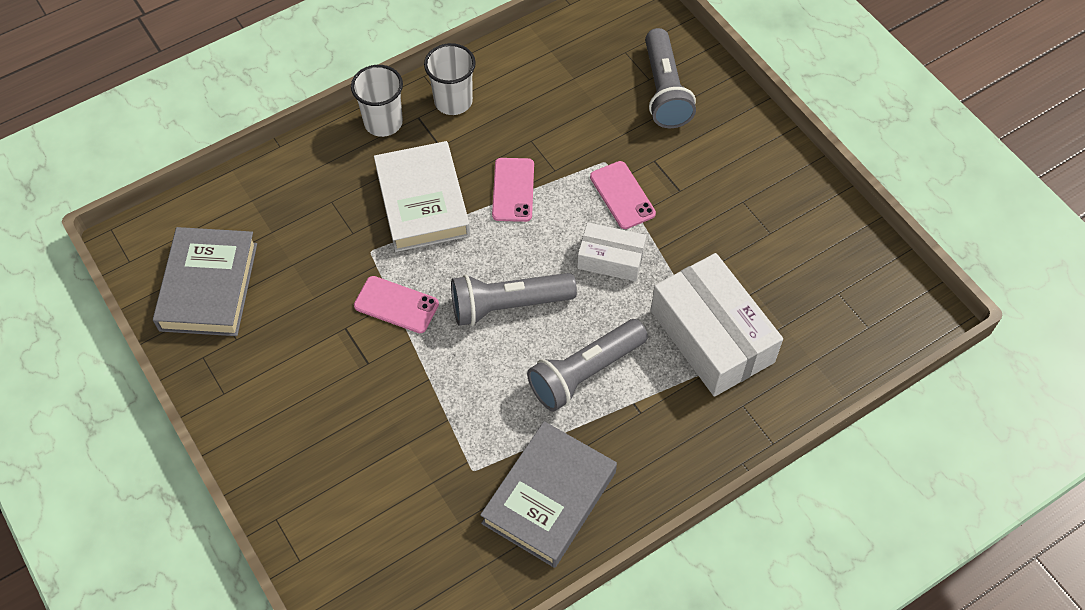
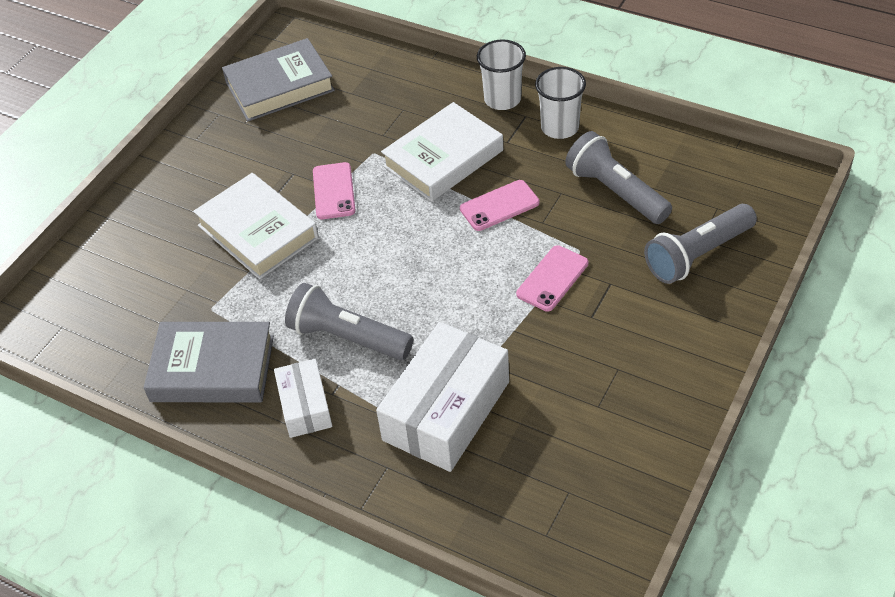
camera: 65 degrees right, 10 degrees down
grey flashlight [451,273,577,326] -> grey flashlight moved to [565,131,672,224]
white box [577,222,646,281] -> white box moved to [274,359,333,438]
none -> white book [193,173,319,279]

